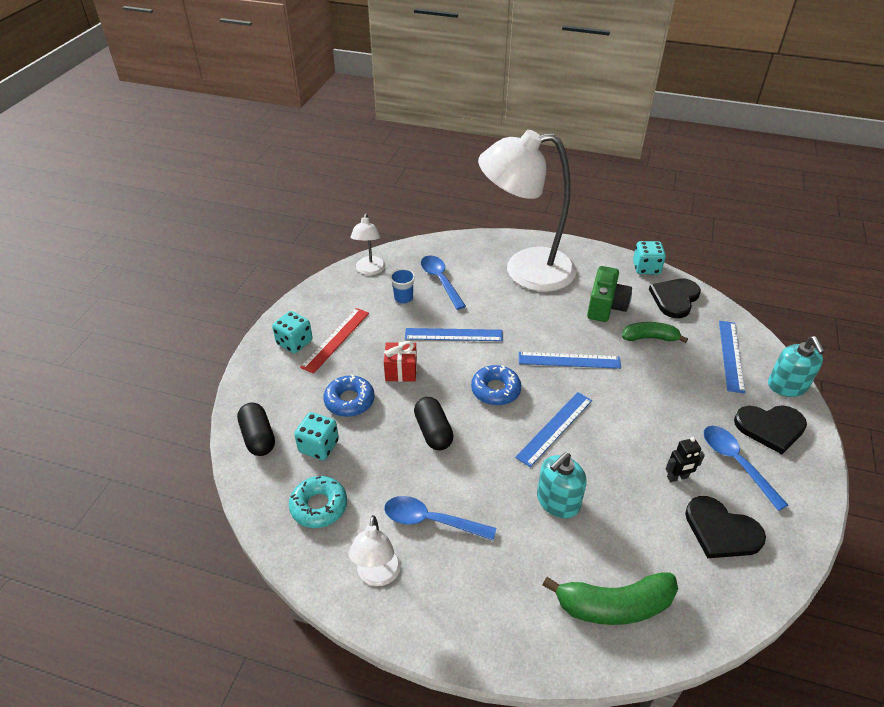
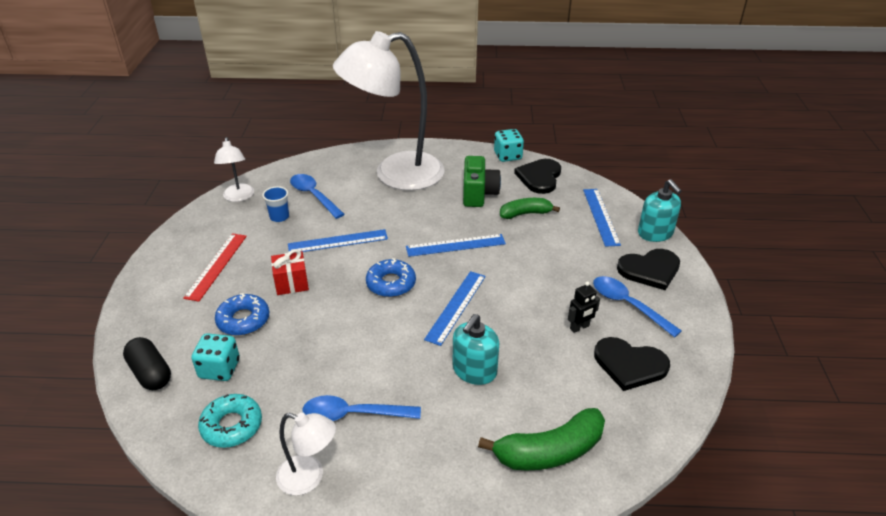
camera: 15 degrees left, 5 degrees down
turquoise dice [272,311,313,353] -> none
white lamp [349,515,401,586] -> white lamp turned 60 degrees counterclockwise [276,412,336,495]
black capsule [414,397,454,450] -> none

